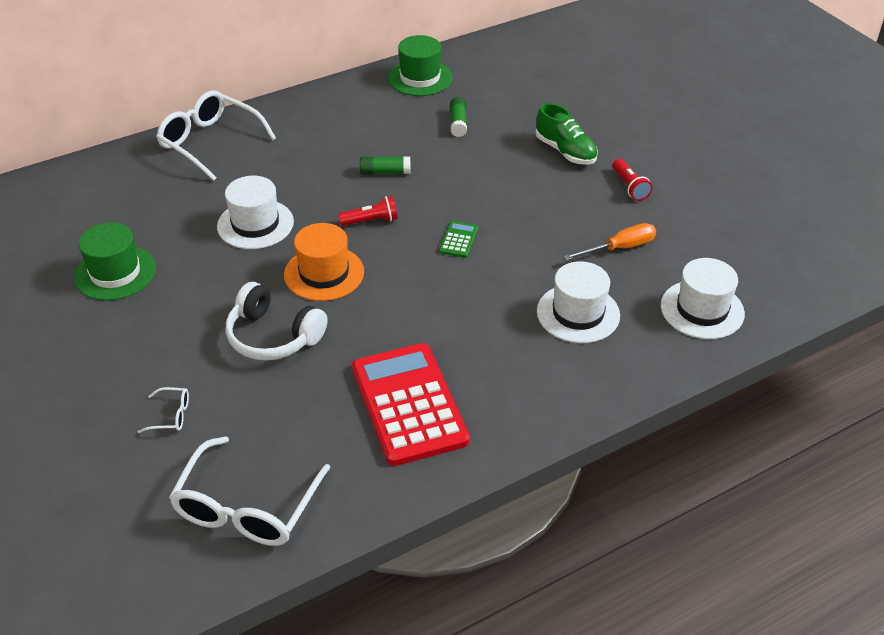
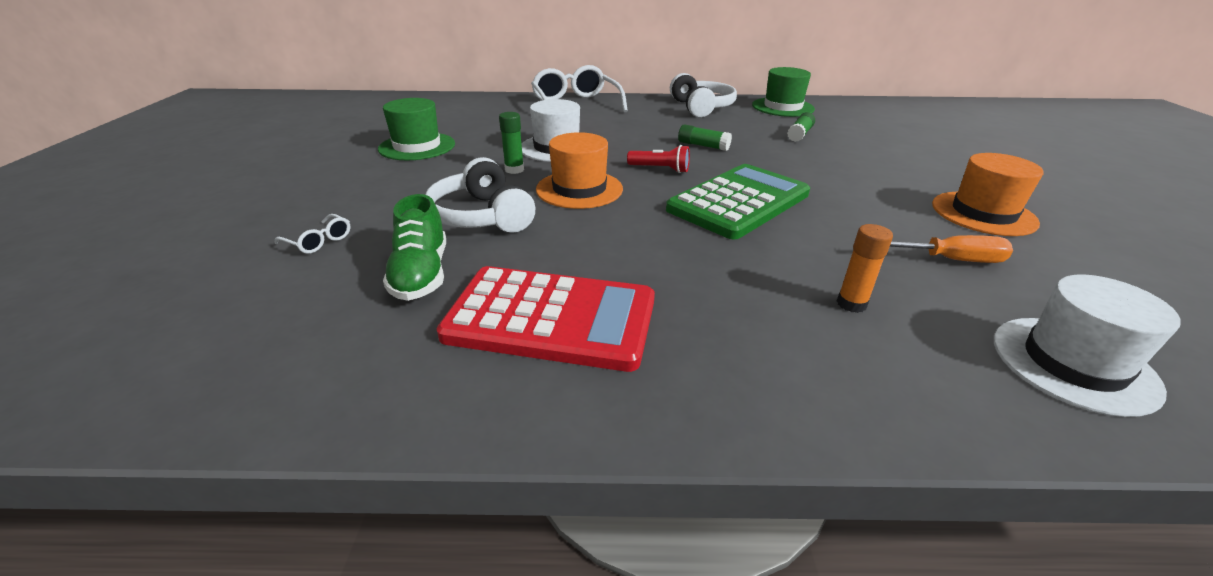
camera: 30 degrees right, 10 degrees down
white glasses [169,436,330,546] -> none
red calculator [352,343,470,466] -> red calculator turned 90 degrees clockwise [437,266,655,372]
green calculator [439,221,478,258] -> green calculator [666,164,810,239], size x2.45
green shoe [536,103,598,165] -> green shoe moved to [383,194,446,301]
white hat [537,261,620,343] -> orange glue stick [837,224,893,313]
red flashlight [613,159,652,201] -> orange hat [932,153,1044,236]
none -> green glue stick [499,112,524,174]
none -> white headphones [670,73,737,117]

